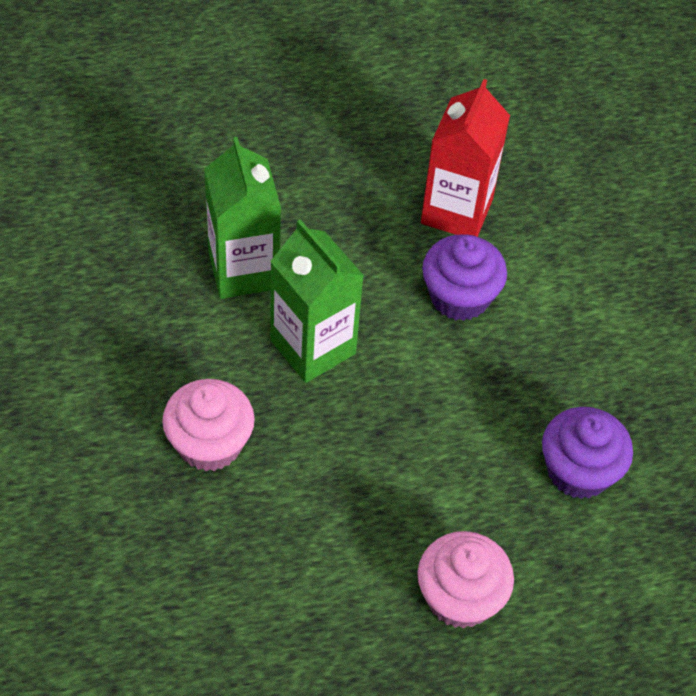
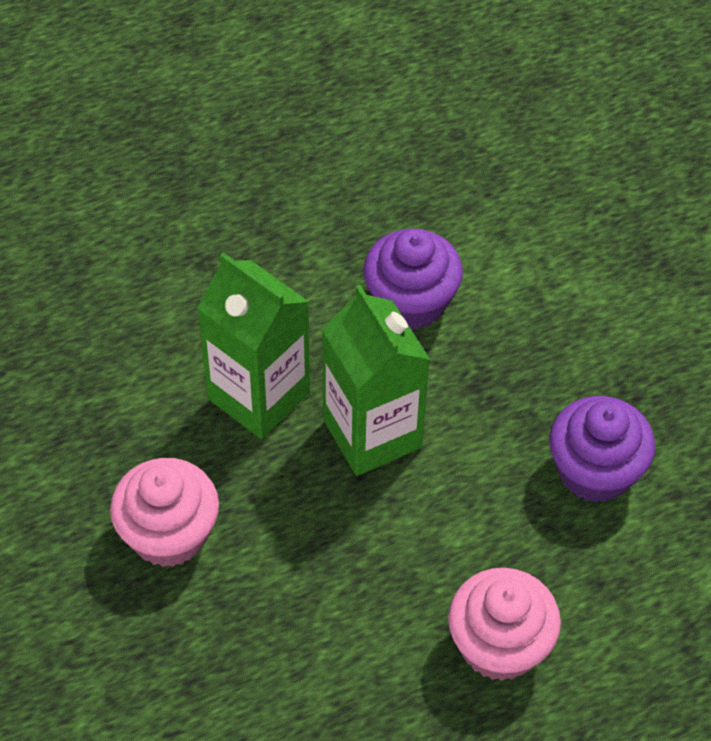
camera: 10 degrees left, 0 degrees up
green carton [204,137,281,299] -> green carton moved to [322,285,430,476]
red carton [421,79,510,237] -> none

